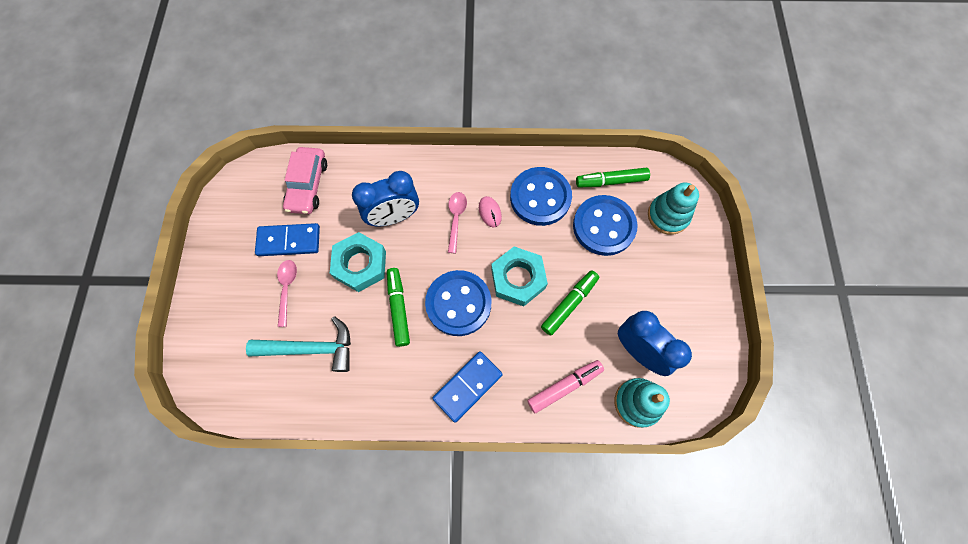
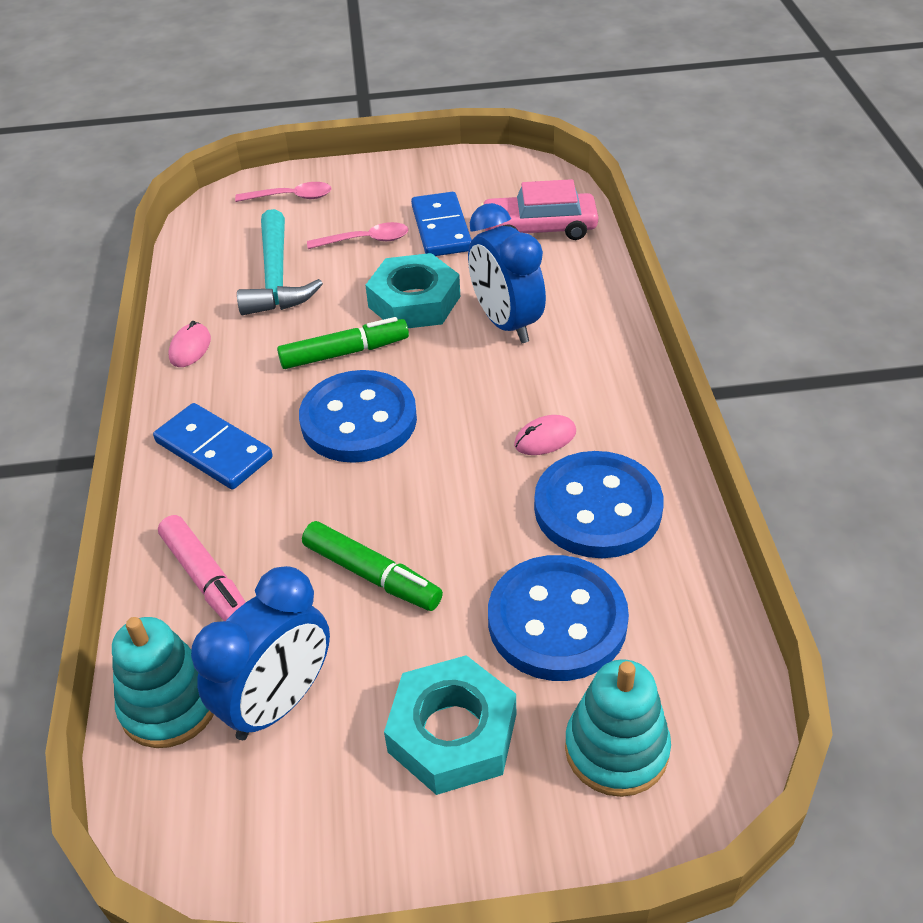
camera: 85 degrees right, 25 degrees down
pink spoon [448,192,467,253] -> pink spoon moved to [235,182,332,202]
turquoise nut [491,246,548,306] -> turquoise nut moved to [384,655,516,795]
green marker [576,168,650,187] -> none
none -> pink mouse [169,321,211,367]

